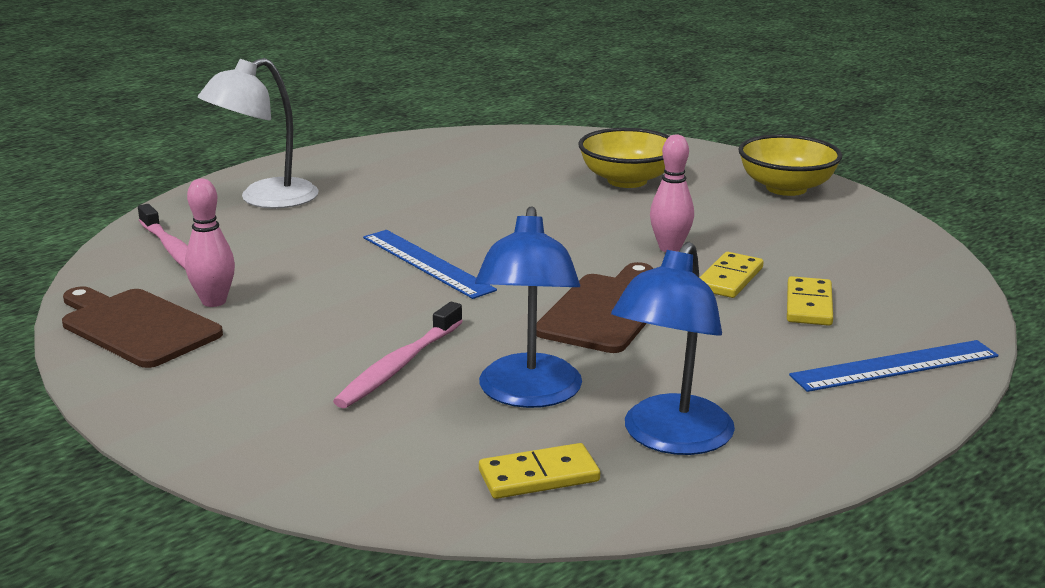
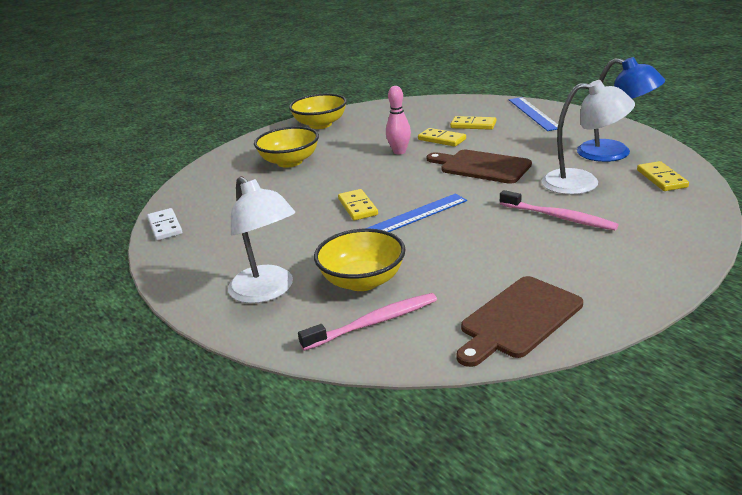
camera: 80 degrees left, 5 degrees up
pink bowling pin [185,179,235,307] -> none
blue lamp [475,206,582,408] -> white lamp [542,80,635,195]
none -> white domino [147,208,182,241]
none -> yellow bowl [314,228,406,291]
none -> yellow domino [338,189,378,221]

